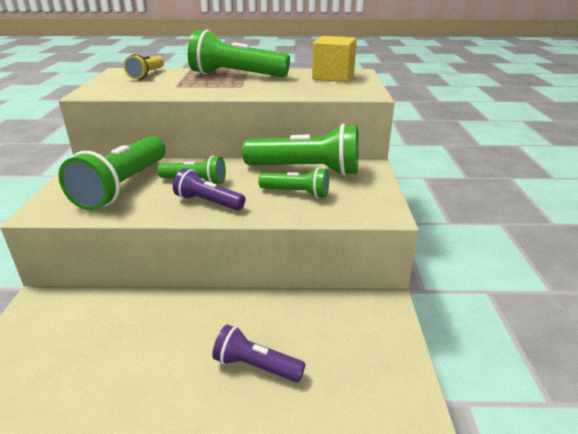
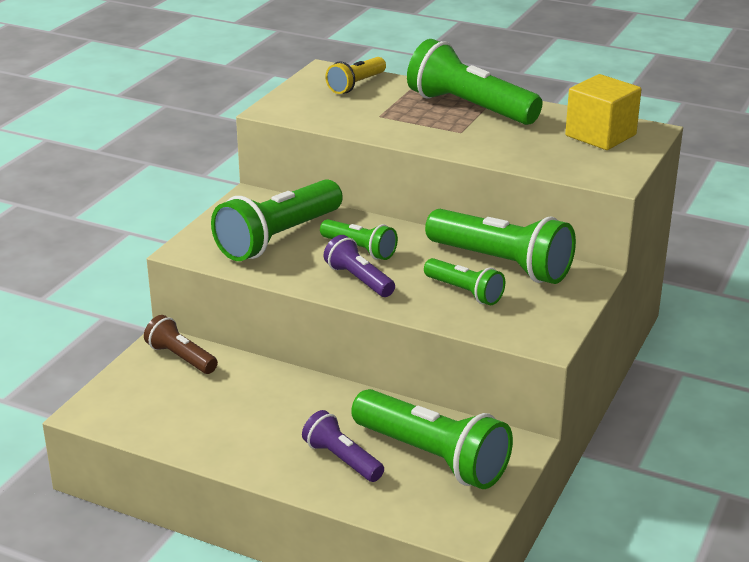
camera: 25 degrees right, 0 degrees up
none -> brown flashlight [144,315,218,374]
none -> green flashlight [351,389,513,489]

